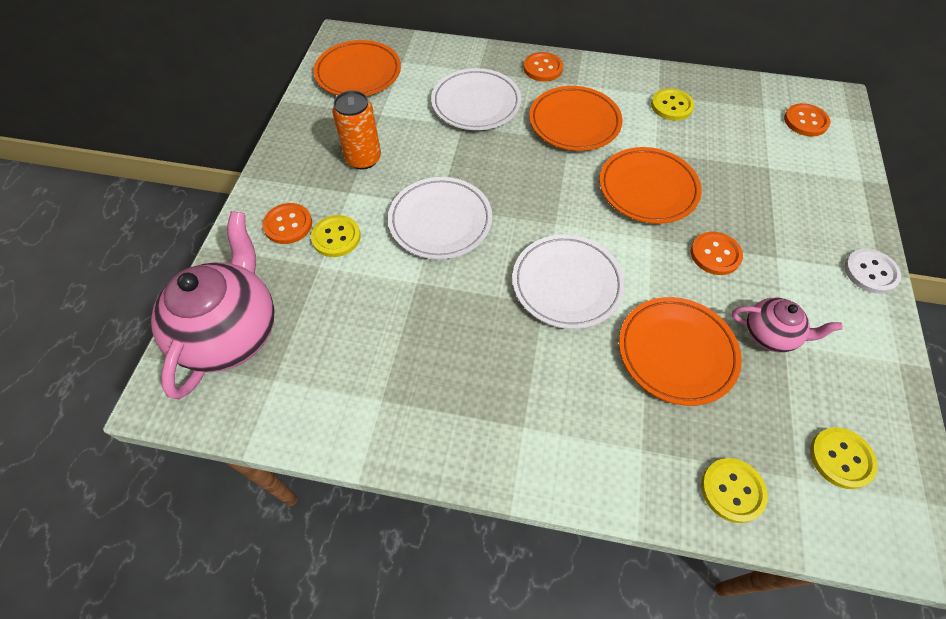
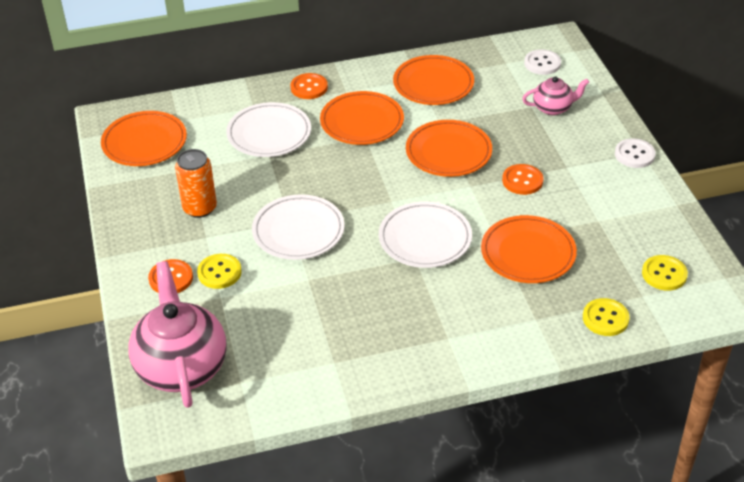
camera: 25 degrees left, 15 degrees down
yellow button [651,88,694,121] -> orange plate [393,55,474,105]
pink teapot [732,298,843,353] -> pink teapot moved to [522,76,589,115]
orange button [784,103,830,137] -> white button [524,49,561,75]

